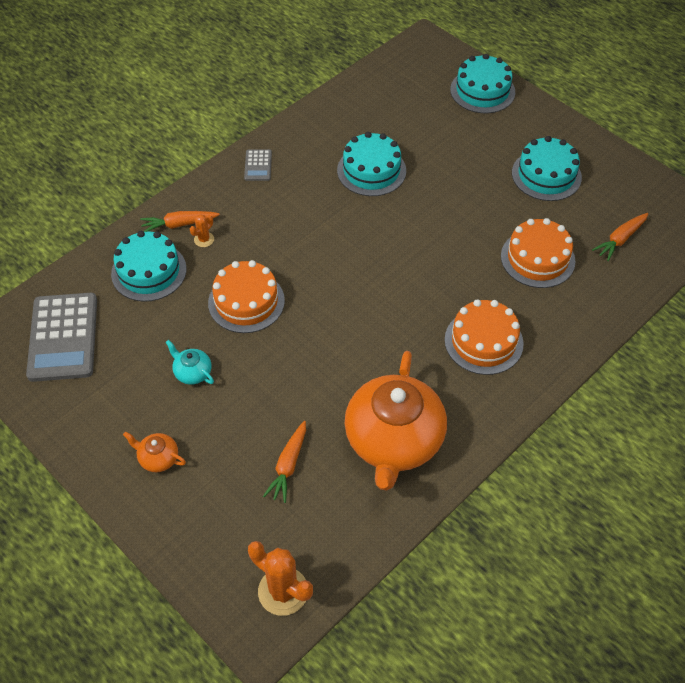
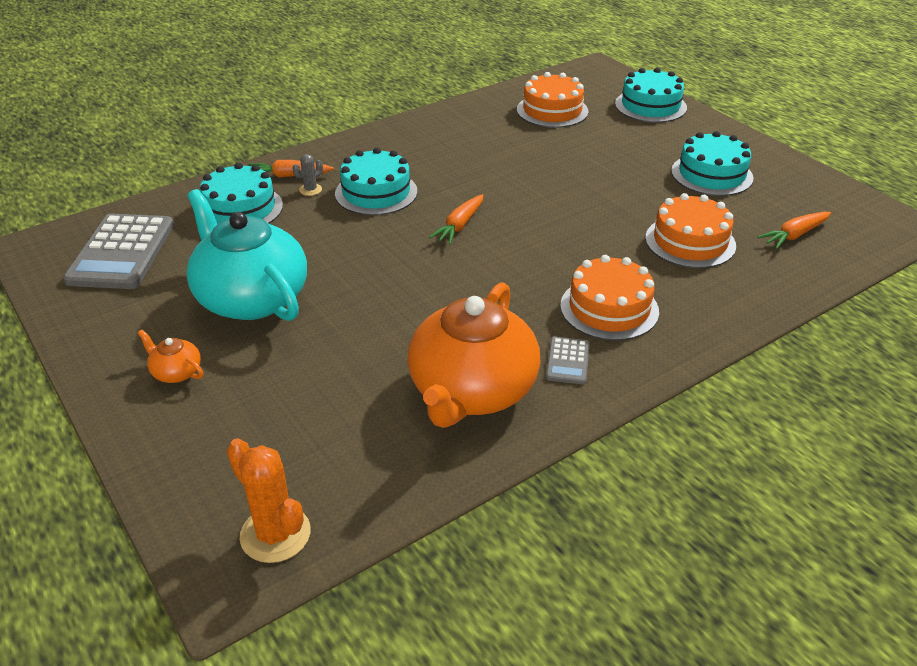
camera: 10 degrees right, 15 degrees down
turquoise teapot [165,340,214,385] -> turquoise teapot [186,189,307,321], size x2.48
orange cactus [190,214,214,247] -> grey cactus [293,154,323,196]
orange cake [208,260,285,333] -> orange cake moved to [517,72,588,128]
grey calculator [244,149,272,181] -> grey calculator moved to [546,337,590,384]
orange carrot [263,421,306,503] -> orange carrot moved to [429,194,484,245]
turquoise cake [337,132,406,196] -> turquoise cake moved to [335,148,417,215]

